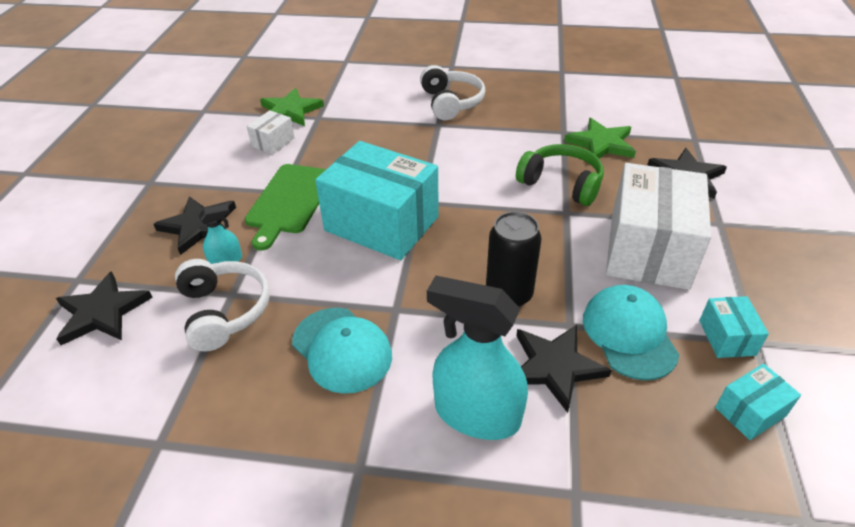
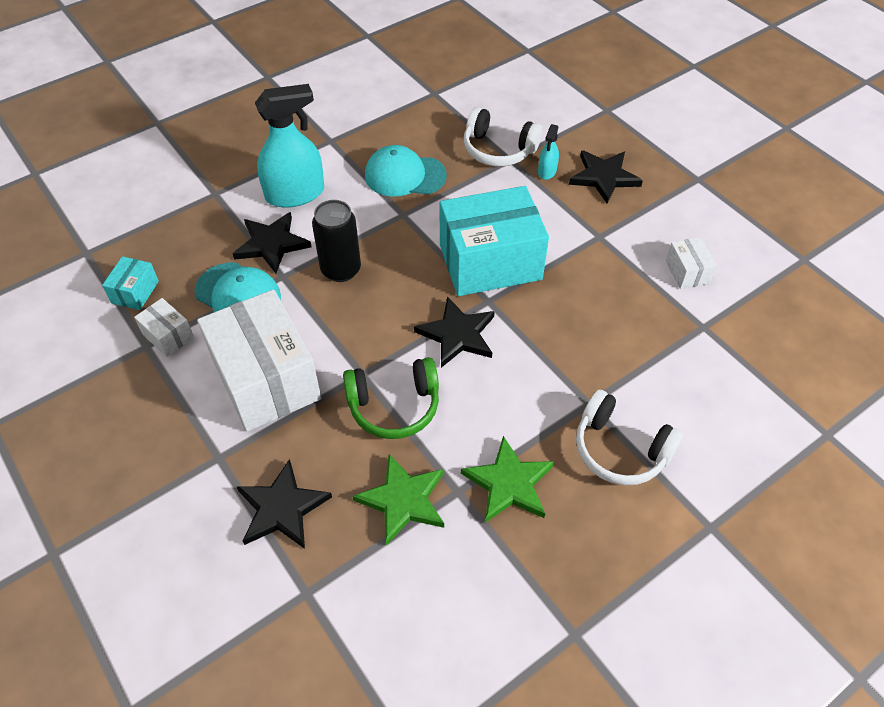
camera: 135 degrees right, 10 degrees up
black star [56,271,153,345] -> black star moved to [414,296,495,368]
green cutting board [245,164,326,251] -> none
green star [260,88,324,126] -> green star moved to [461,436,554,523]
turquoise box [699,296,769,358] -> white box [134,298,194,357]

